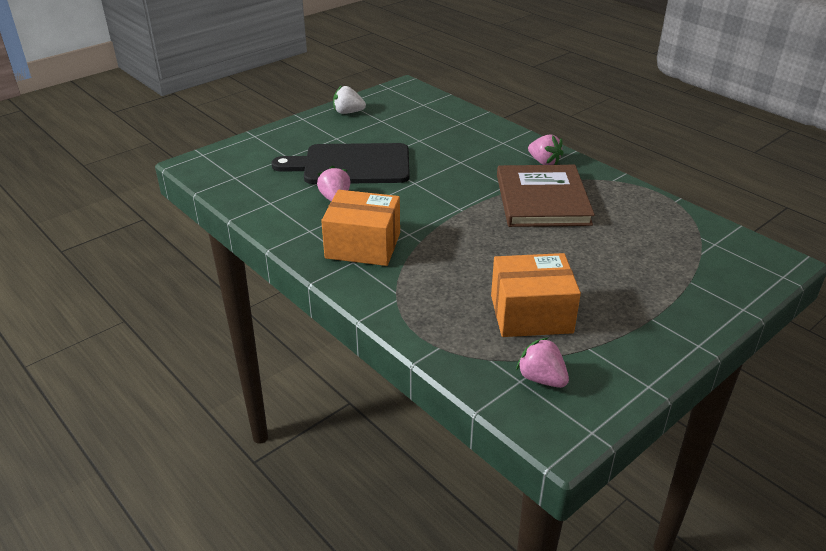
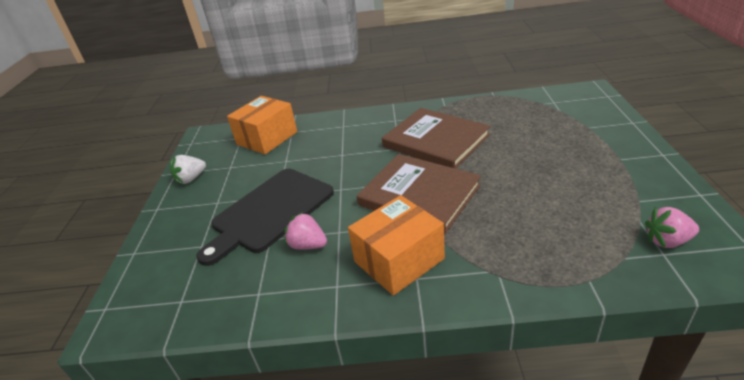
camera: 45 degrees left, 0 degrees up
orange box [491,253,581,337] -> orange box moved to [227,96,297,154]
pink strawberry [528,134,564,165] -> none
none -> brown book [357,154,481,234]

